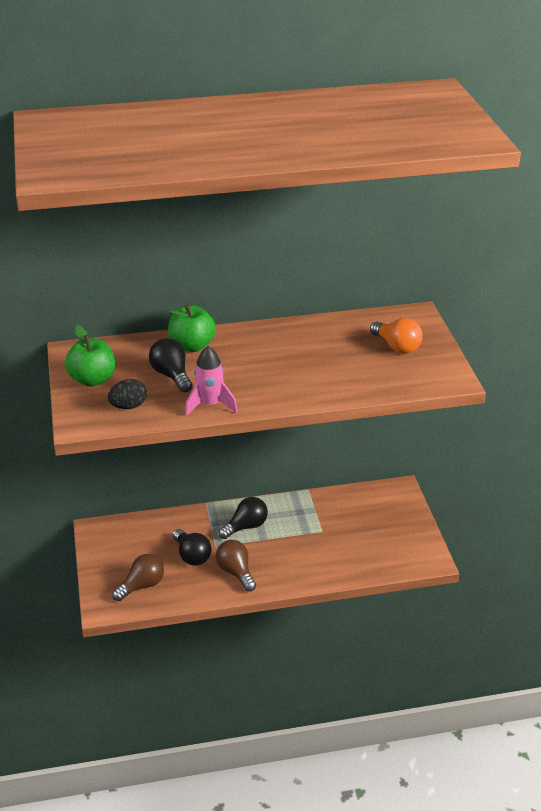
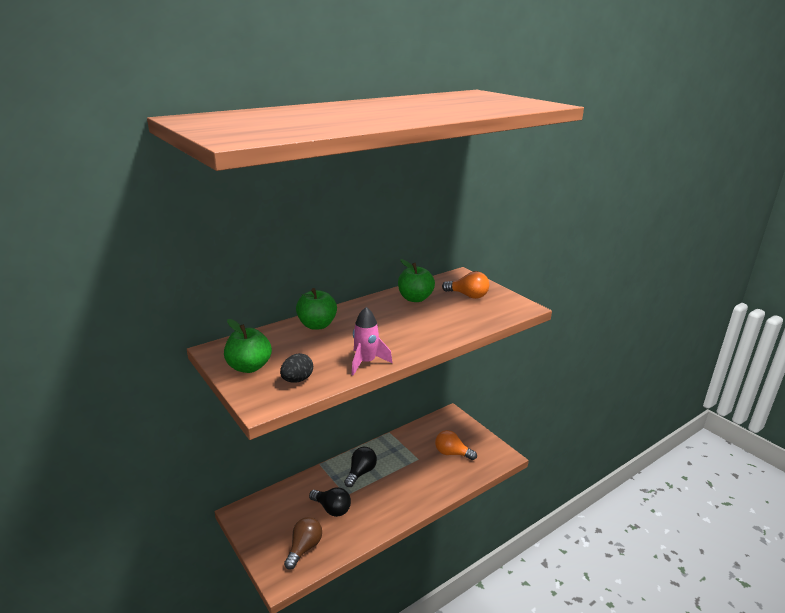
camera: 25 degrees left, 10 degrees down
black light bulb [149,338,193,392] -> none
brown light bulb [216,540,256,591] -> none
none -> green apple [398,259,435,302]
none -> orange light bulb [435,430,477,460]

